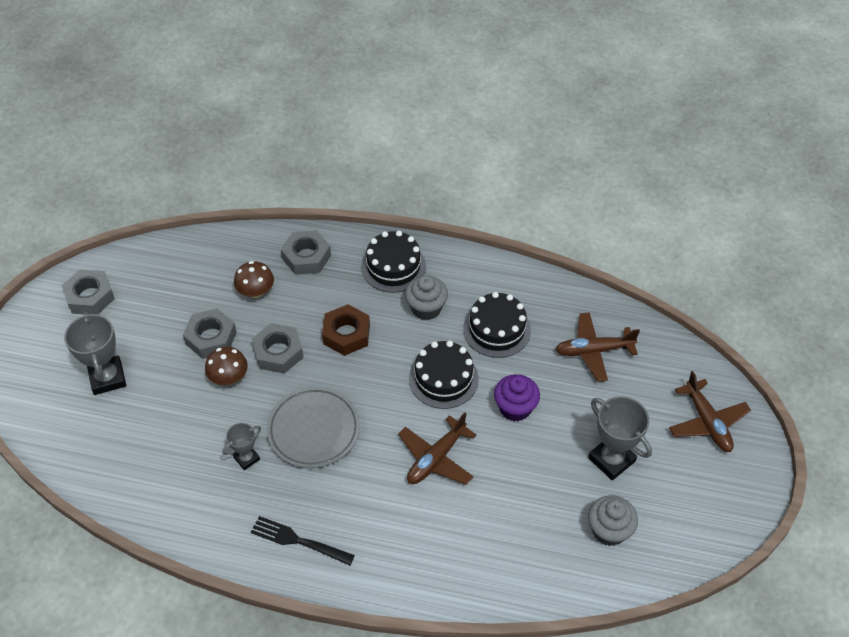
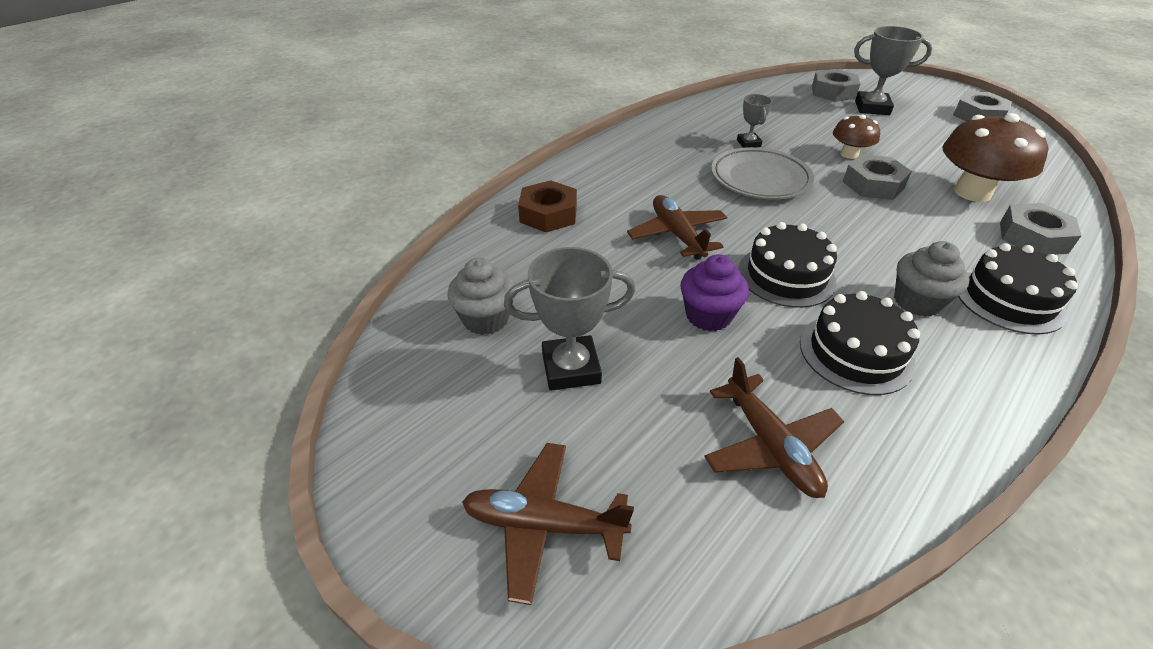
camera: 120 degrees right, 10 degrees down
grey nut [183,308,237,359] -> grey nut moved to [812,69,860,102]
brown mushroom [234,261,274,298] -> brown mushroom [942,113,1048,202], size x1.81
black fork [251,516,355,566] -> none
brown nut [322,304,370,356] -> brown nut moved to [518,180,577,232]
brown plane [555,312,640,382] -> brown plane turned 135 degrees clockwise [704,357,844,498]

